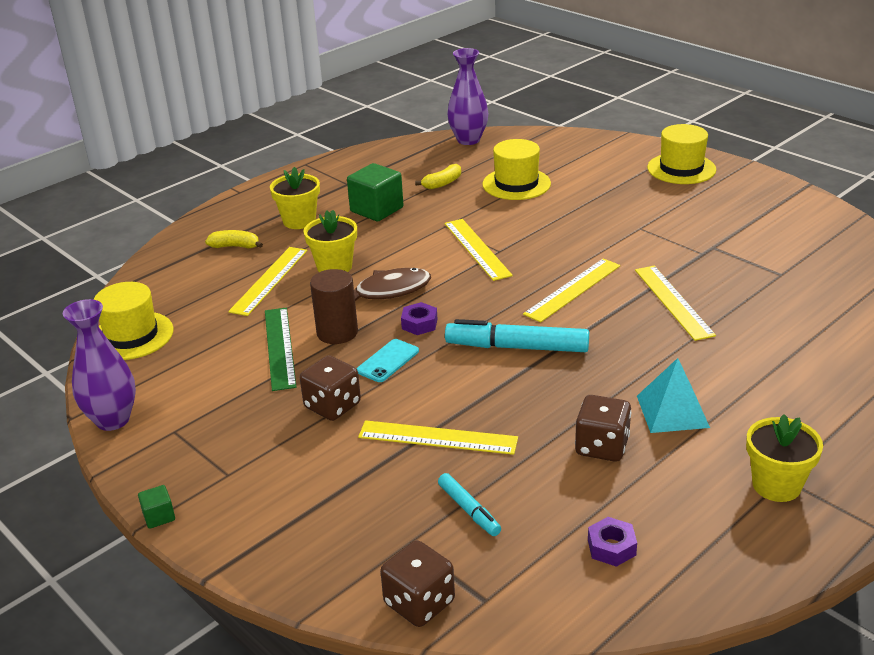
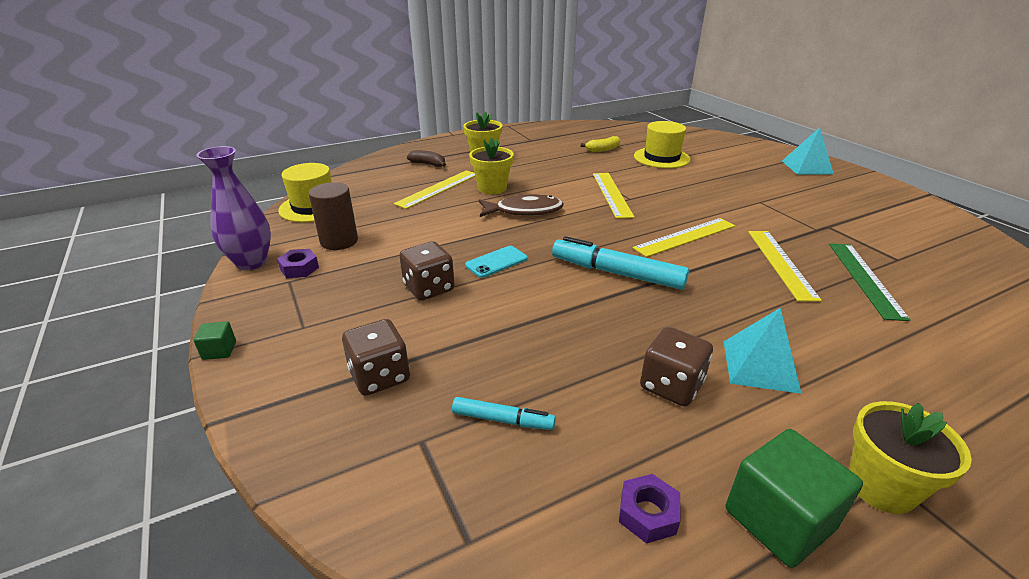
camera: 15 degrees right, 0 degrees up
yellow banana [205,230,263,249] -> brown banana [407,150,446,167]
green ruler [265,308,296,391] -> green ruler moved to [829,243,911,321]
brown cylinder [310,269,358,344] -> brown cylinder moved to [309,182,358,250]
green cube [347,163,404,221] -> green cube moved to [726,429,863,568]
yellow ruler [358,420,518,455] -> none
brown dice [380,540,455,627] -> brown dice moved to [342,319,410,396]
purple nut [401,302,437,335] -> purple nut moved to [277,249,319,278]
turquoise marker [438,473,501,536] -> turquoise marker turned 60 degrees counterclockwise [452,397,556,430]
purple vase [447,48,488,145] -> none
yellow hat [647,124,716,184] -> turquoise pyramid [782,128,834,175]

